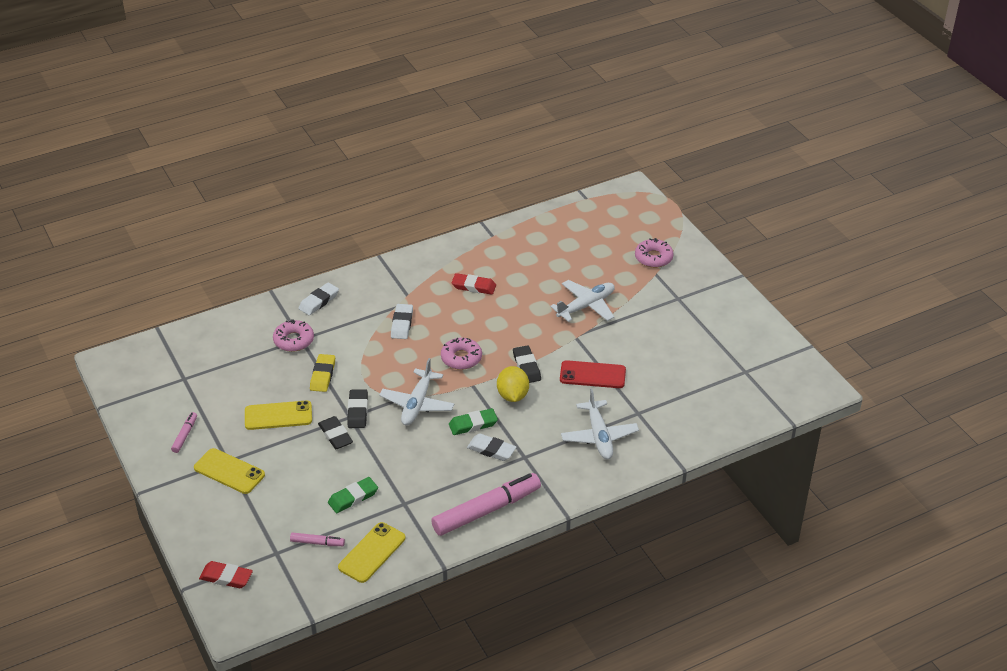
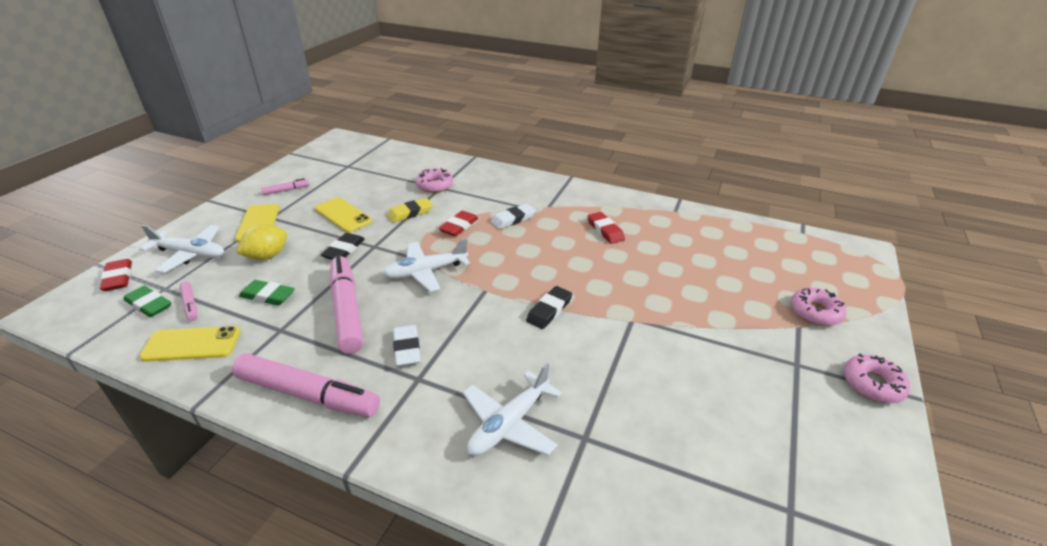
camera: 50 degrees right, 5 degrees down
white eraser [298,282,339,315] -> none
black eraser [347,389,368,428] -> none
pink donut [441,338,482,370] -> pink donut moved to [843,354,910,403]
green eraser [449,408,498,435] -> green eraser moved to [124,285,171,317]
yellow lemon [497,366,529,402] -> yellow lemon moved to [236,224,287,260]
white plane [550,280,615,322] -> white plane moved to [140,225,224,273]
red phone [560,360,626,388] -> none
none -> pink marker [330,256,363,354]
none -> red eraser [439,211,478,236]

